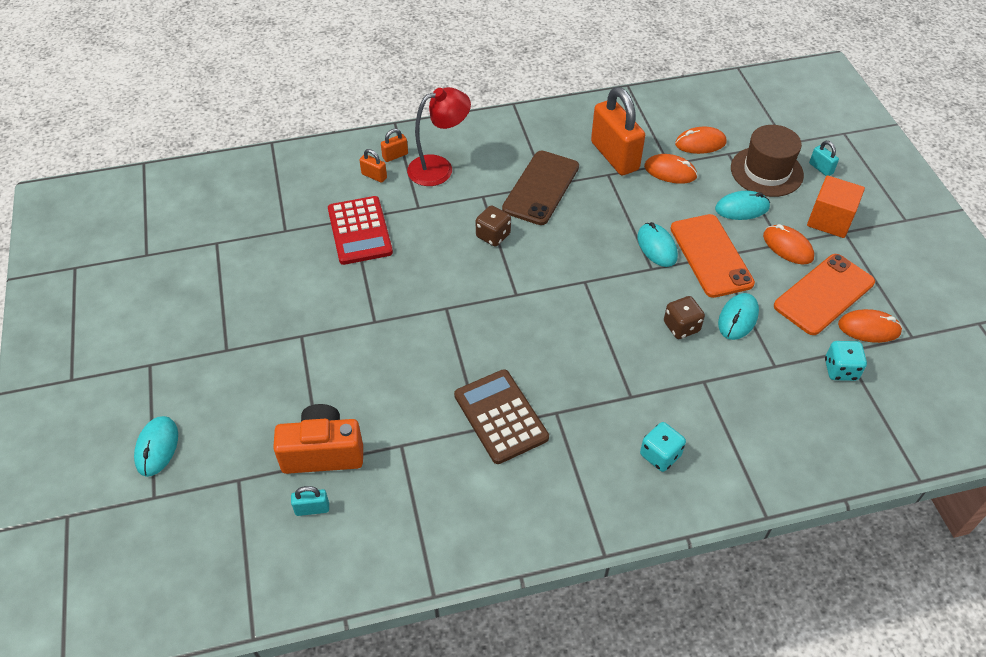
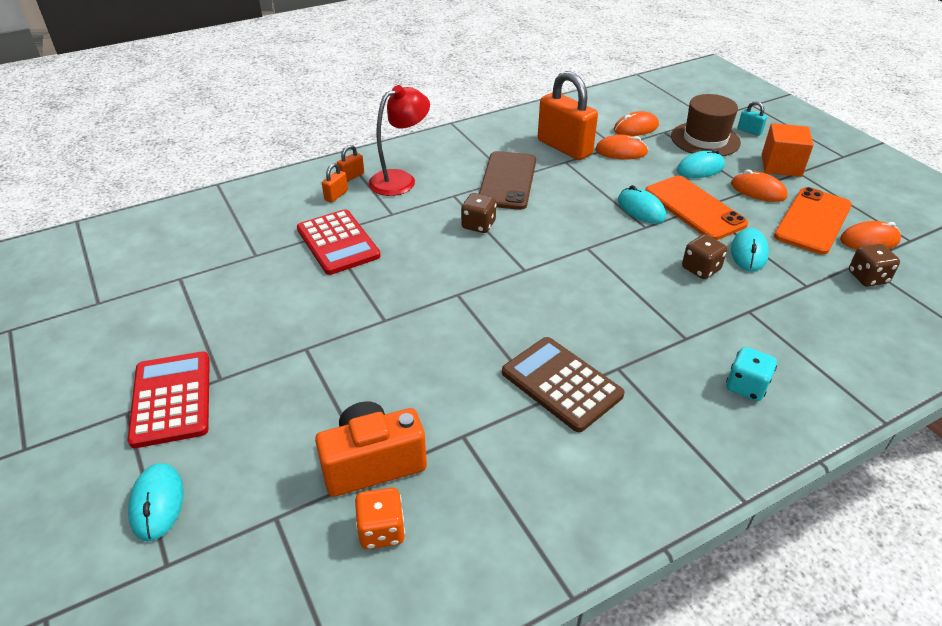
camera: 15 degrees left, 10 degrees down
turquoise padlock [291,486,329,516] -> orange dice [355,488,405,549]
orange padlock [360,149,387,183] -> orange padlock turned 75 degrees counterclockwise [322,163,348,202]
turquoise dice [825,341,867,381] -> brown dice [849,244,900,287]
none -> red calculator [127,352,210,448]

